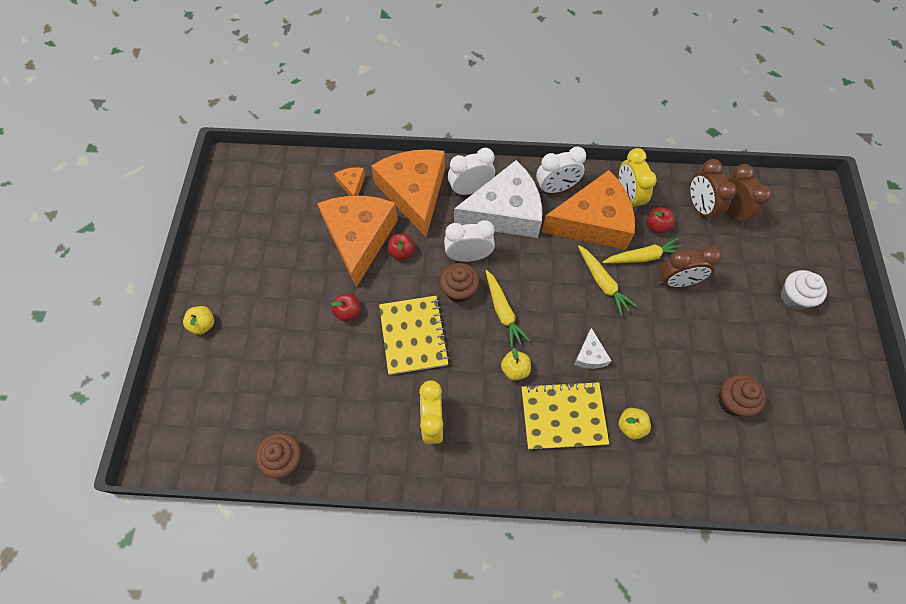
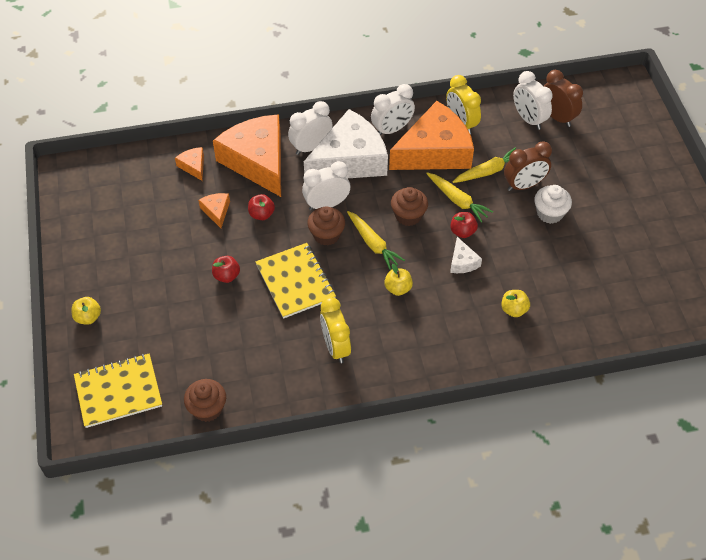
camera: 15 degrees left, 10 degrees down
orange cheese [317,196,398,288] -> orange cheese [198,193,230,228], size x0.41
yellow notebook [522,381,609,449] -> yellow notebook moved to [74,354,162,428]
red apple [646,207,675,234] -> red apple moved to [450,212,478,238]
brown clock [690,159,736,222] -> white clock [513,71,553,130]
brown cupcake [718,374,766,417] -> brown cupcake moved to [391,187,428,226]
white cupcake [780,270,827,310] -> white cupcake moved to [534,185,572,224]

